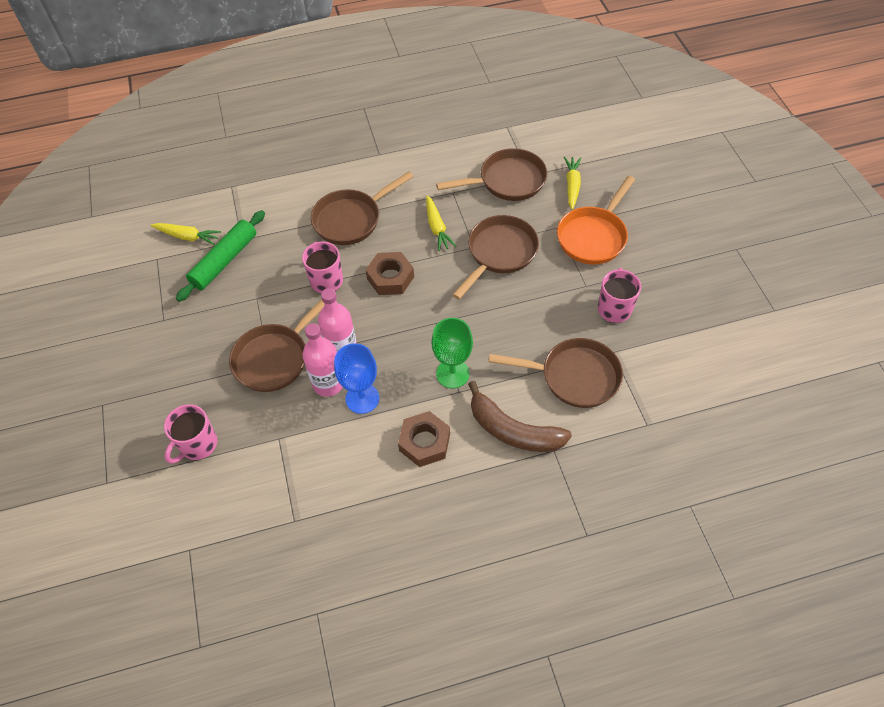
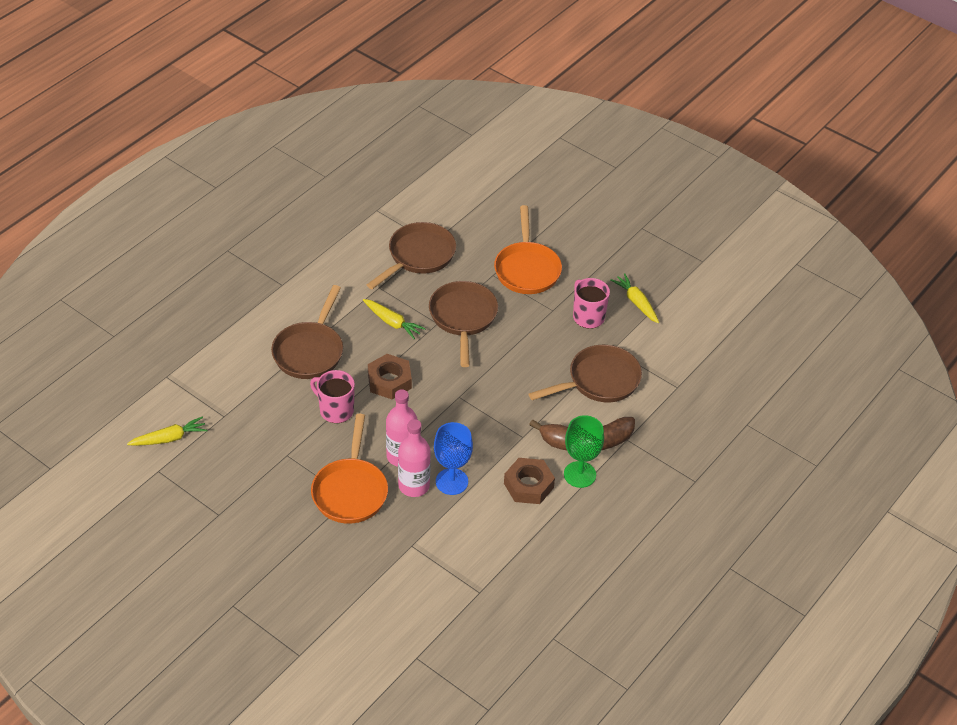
camera: 40 degrees left, 10 degrees down
pink mug [164,404,217,464] -> none
green rolling pin [176,210,265,302] -> none
brown pan [229,299,325,392] -> orange pan [311,414,388,524]
green goblet [431,318,473,388] -> green goblet moved to [564,415,604,488]
yellow carrot [564,157,581,210] -> yellow carrot moved to [611,273,659,323]

